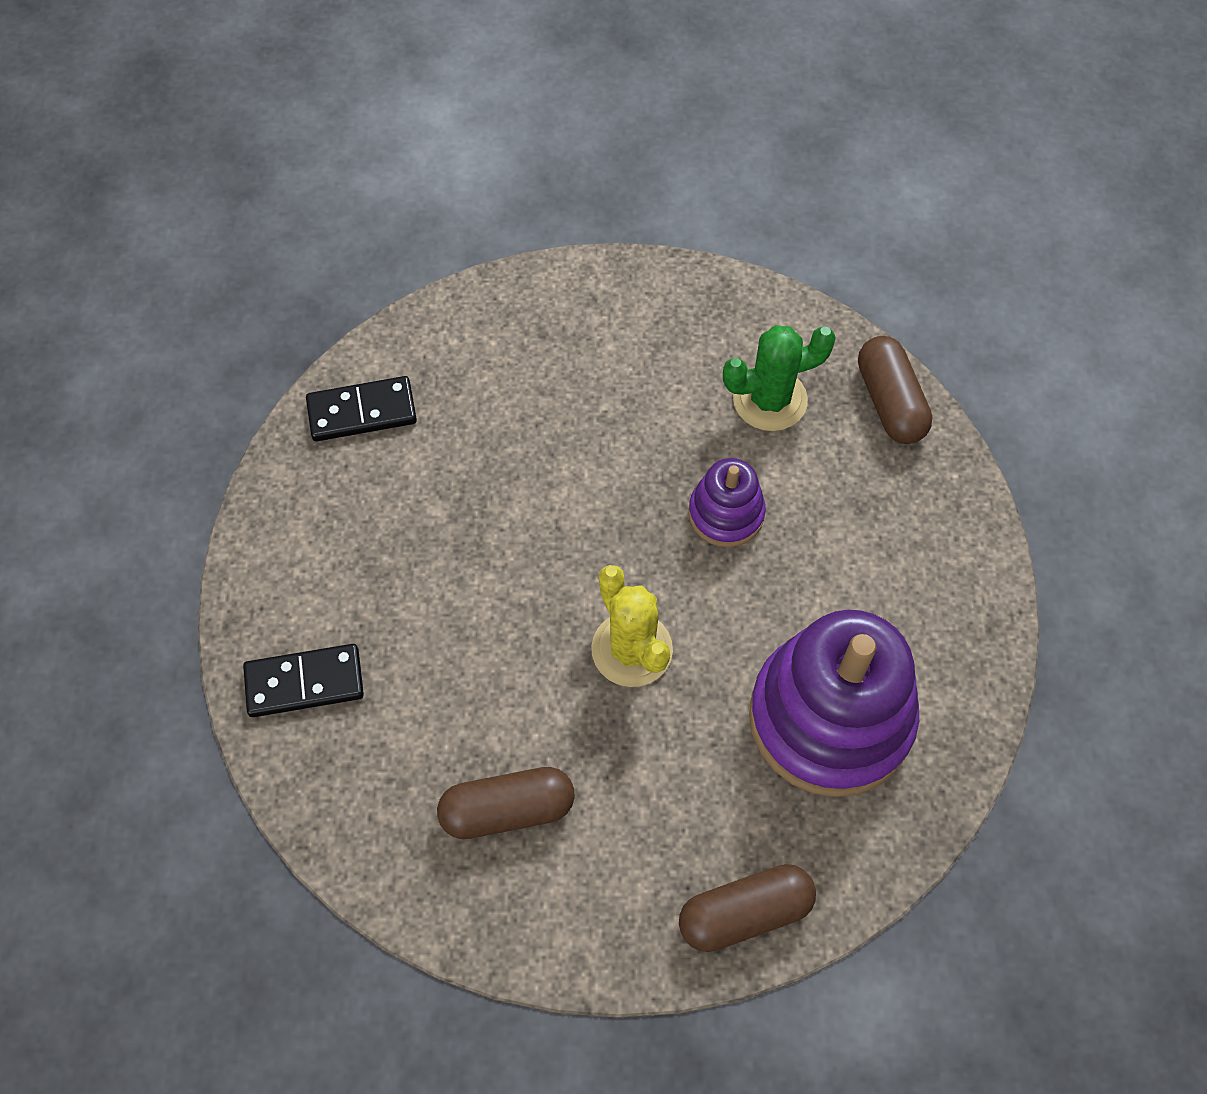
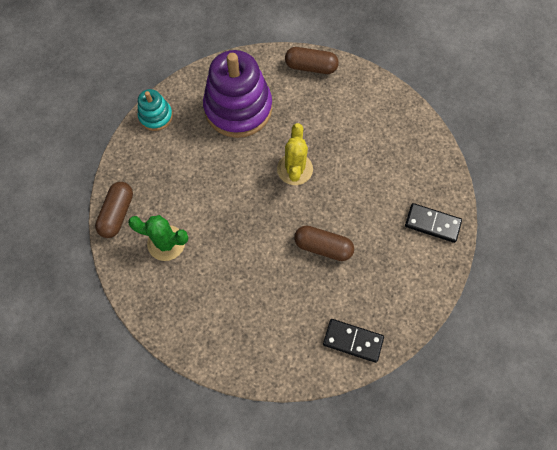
camera: 150 degrees left, 5 degrees up
brown capsule [437,767,575,839] -> brown capsule moved to [294,226,354,261]
purple stacking toy [689,458,766,547] -> none
none -> turquoise stacking toy [138,89,173,131]

